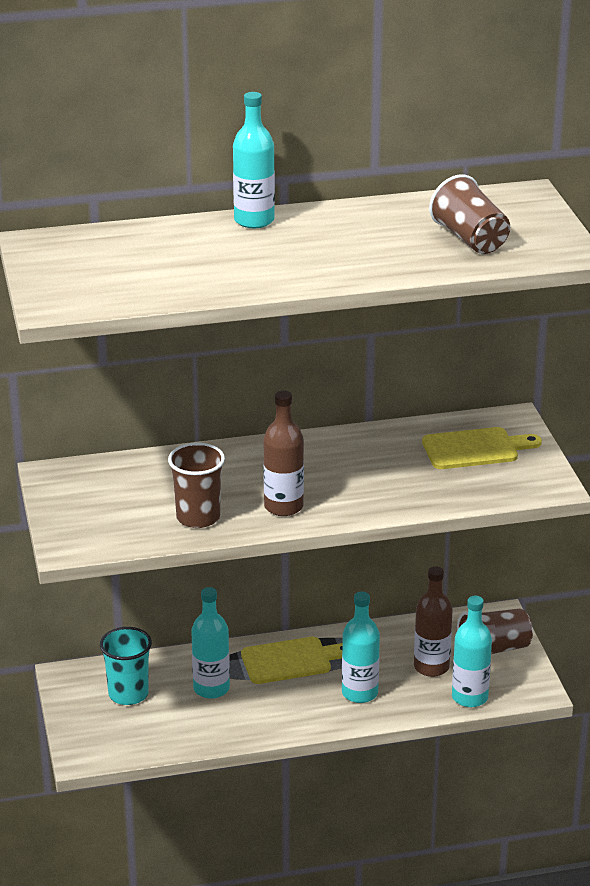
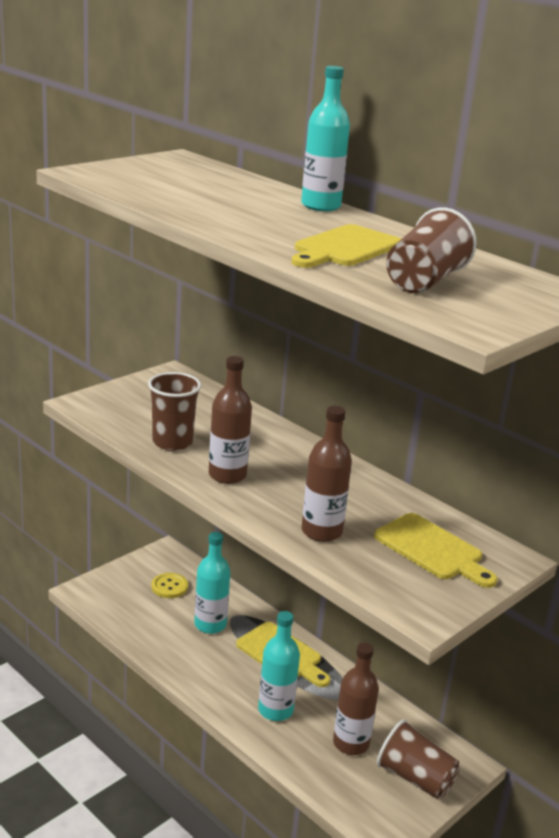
camera: 55 degrees right, 5 degrees down
turquoise cup [100,627,152,705] -> yellow button [152,573,188,598]
turquoise bottle [452,596,492,707] -> none
none -> yellow cutting board [291,224,401,268]
none -> brown bottle [302,406,352,542]

